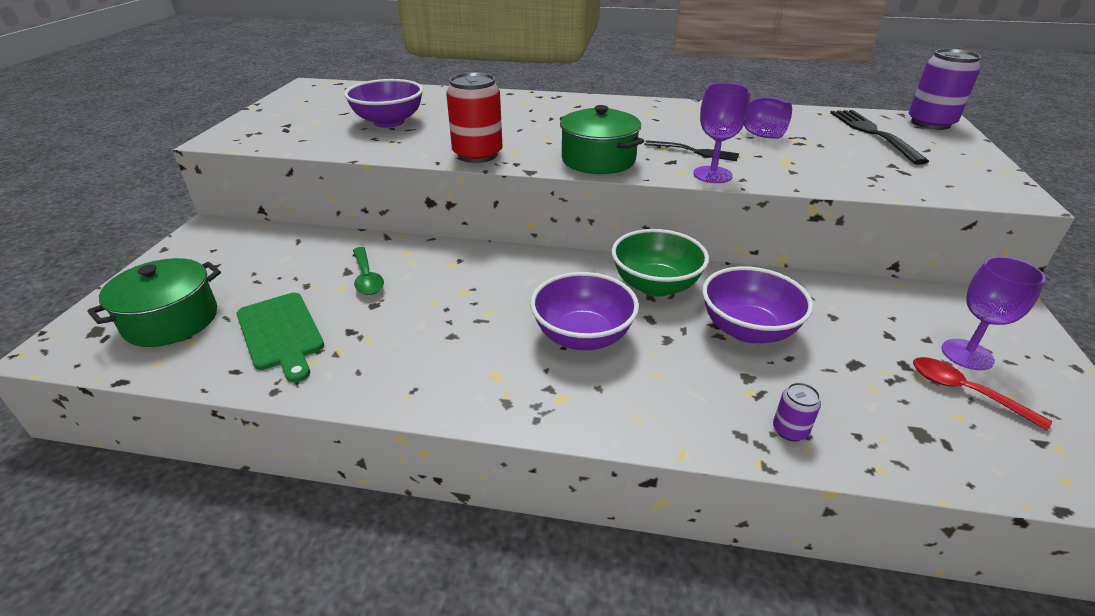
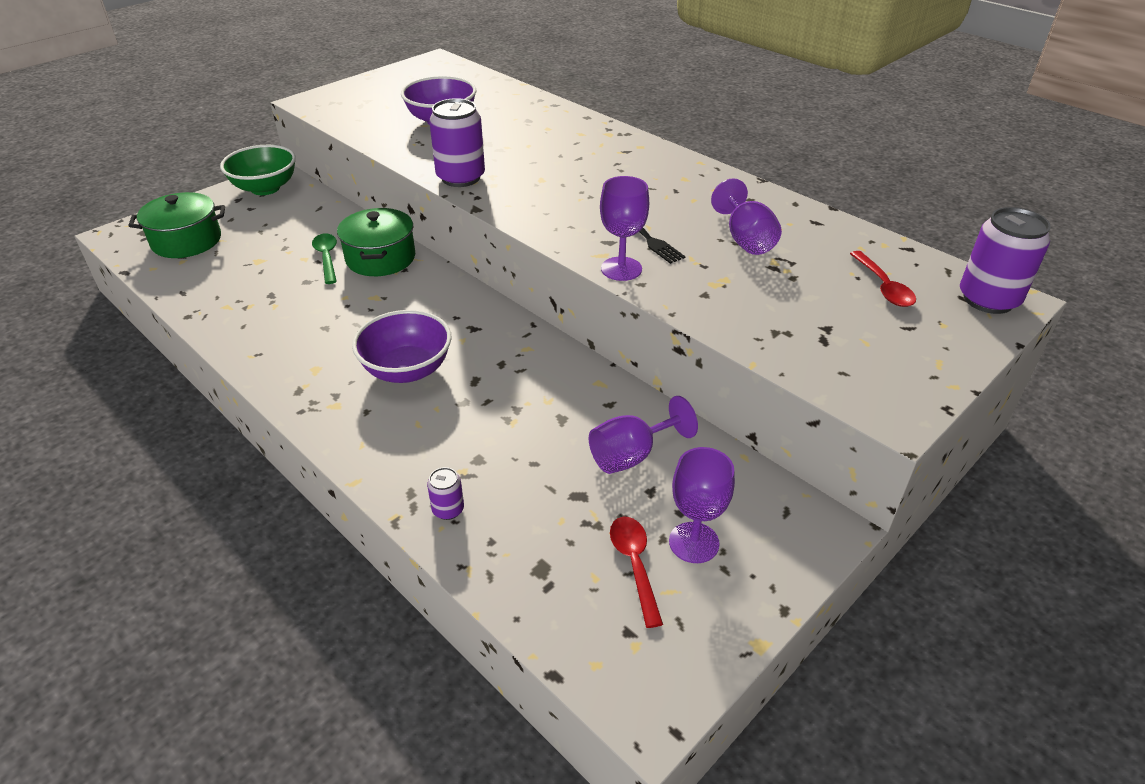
camera: 35 degrees right, 5 degrees up
green cutting board [237,293,324,383] -> none
green spoon [353,247,384,295] -> green spoon turned 150 degrees clockwise [312,233,337,284]
red can [446,72,503,163] -> purple can [429,98,485,187]
green pot [560,105,644,174] -> green pot moved to [337,208,415,276]
green bowl [612,229,709,297] -> green bowl moved to [220,145,296,195]
purple bowl [702,266,813,343] -> none
black fork [830,110,929,165] -> red spoon [850,251,916,307]
none -> purple goblet [589,396,698,474]

